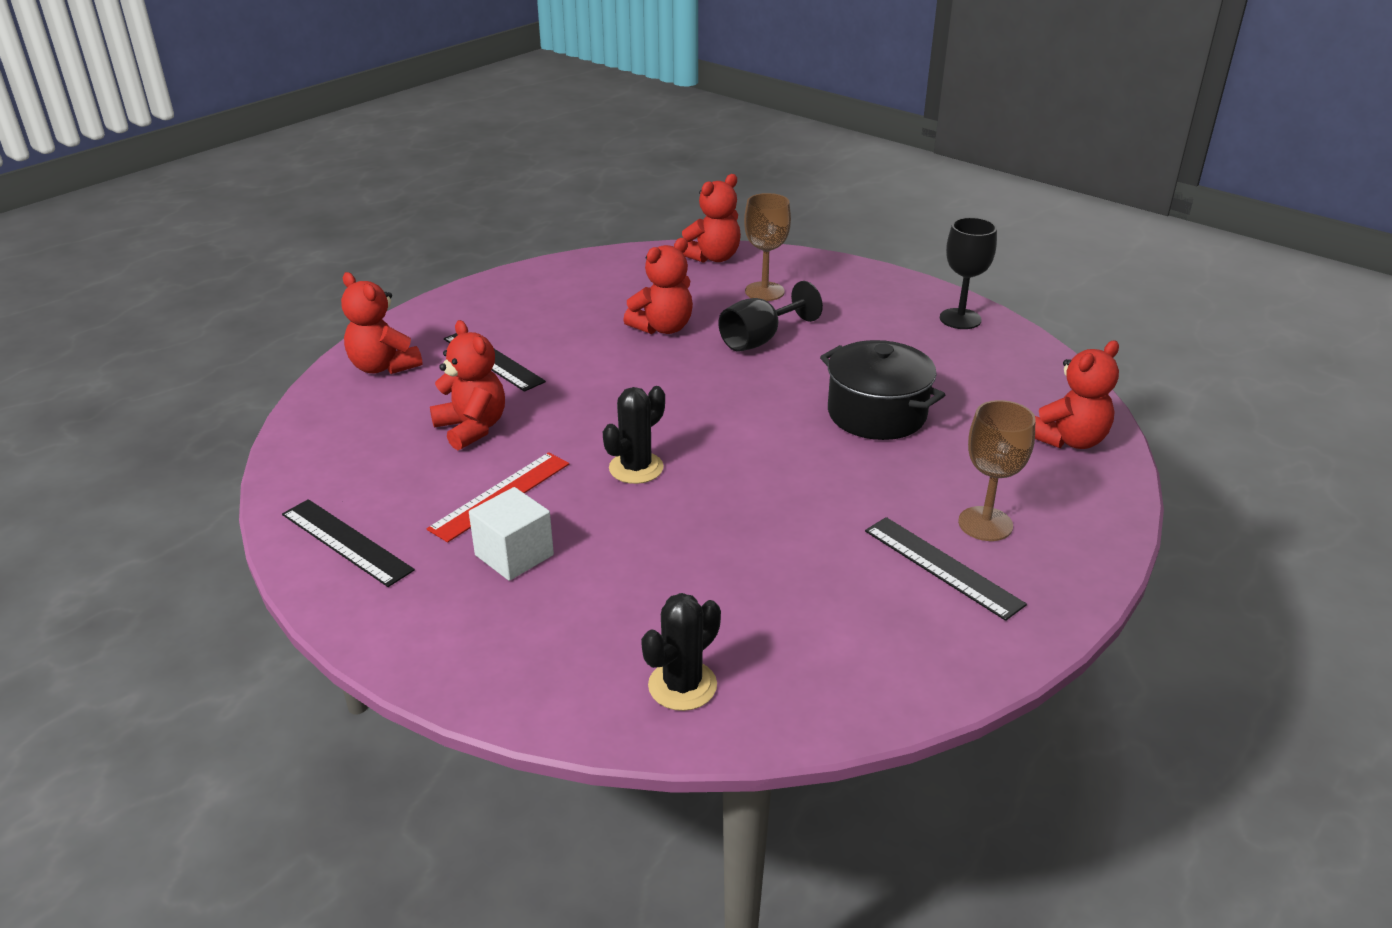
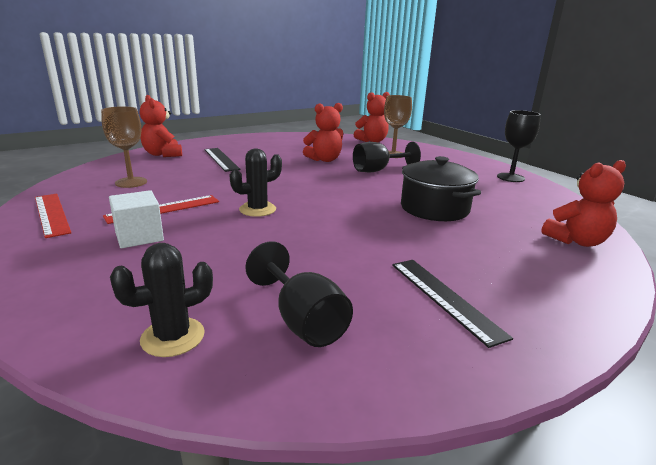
camera: 15 degrees right, 10 degrees down
black ruler [282,499,415,587] -> red ruler [35,194,71,238]
red teddy bear [430,320,505,450] -> none
brown goblet [958,400,1036,541] -> brown goblet moved to [101,106,147,188]
none -> black goblet [245,241,353,347]

